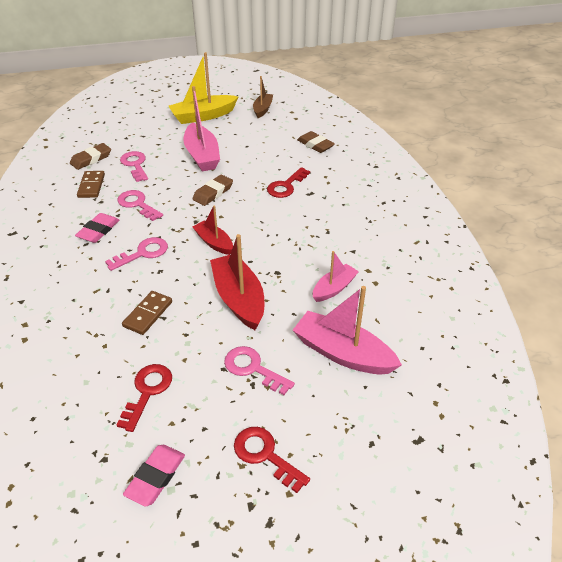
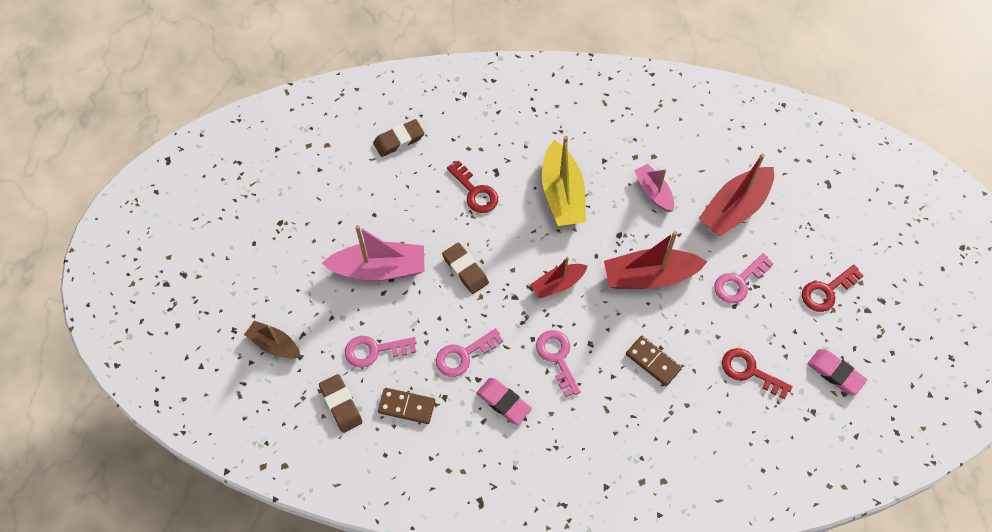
camera: 75 degrees left, 20 degrees up
yellow boat [169,52,238,124] -> yellow boat moved to [542,136,586,226]
brown boat [253,76,273,118] -> brown boat moved to [244,321,301,358]
pink boat [293,286,402,374] -> red boat [699,153,774,236]

